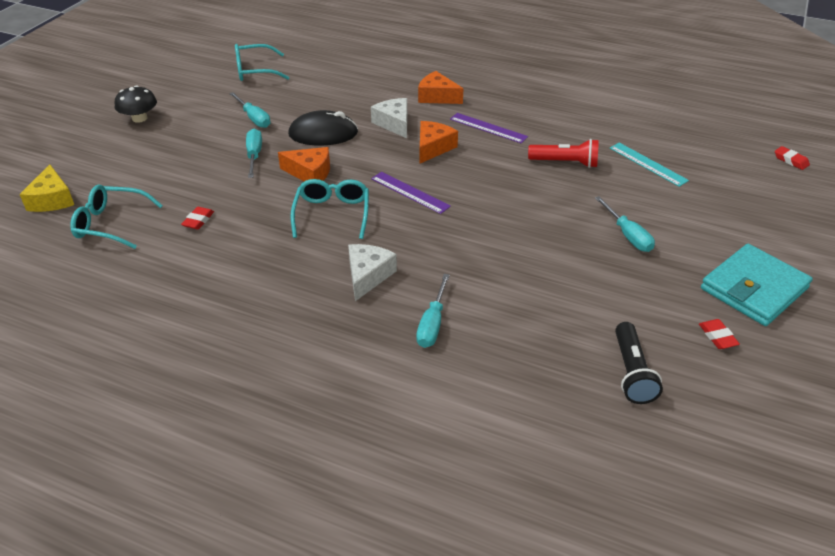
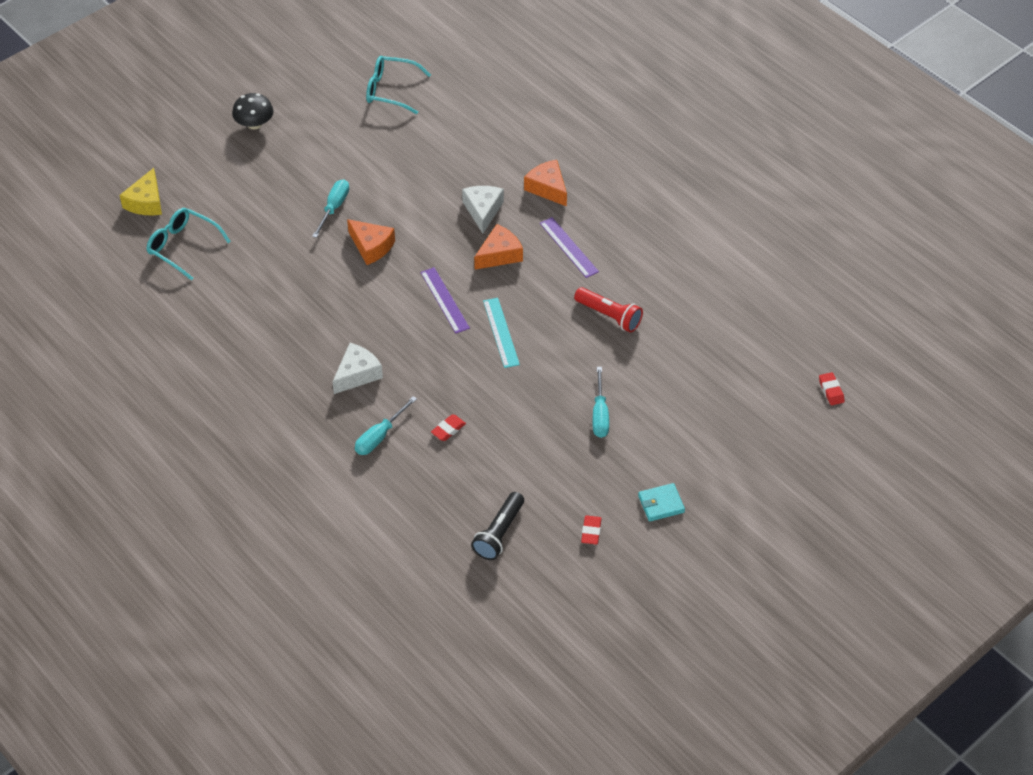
camera: 25 degrees right, 10 degrees up
red eraser [181,207,214,229] -> red eraser moved to [431,414,466,441]
turquoise screwdriver [229,92,271,128] -> none
black mouse [288,110,358,145] -> none
turquoise glasses [291,179,369,239] -> none
turquoise ruler [610,143,689,187] -> turquoise ruler moved to [483,298,520,368]
turquoise wallet [701,244,813,326] -> turquoise wallet [638,483,685,522], size x0.50

